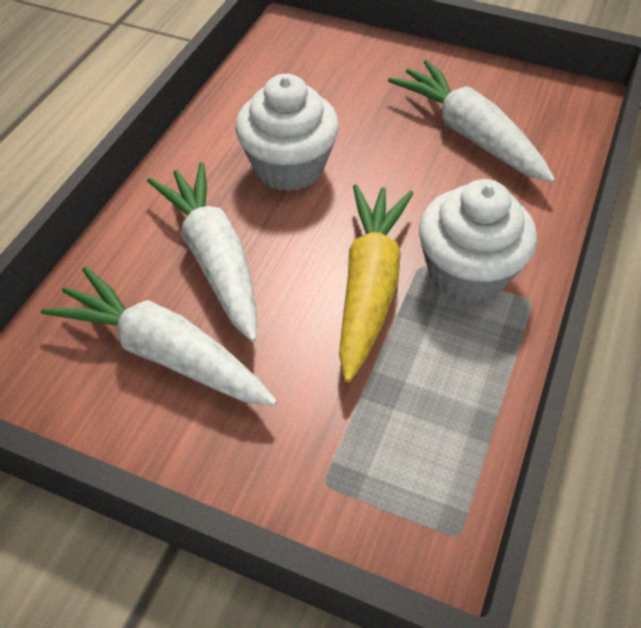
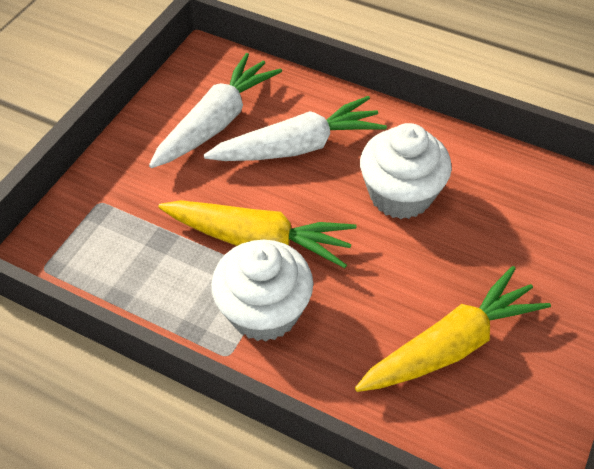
camera: 95 degrees right, 0 degrees up
white carrot [388,60,555,183] -> yellow carrot [355,266,551,392]

